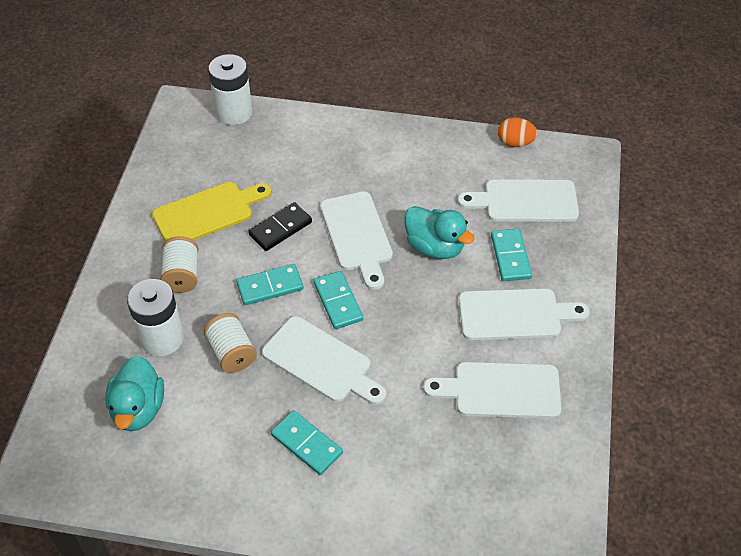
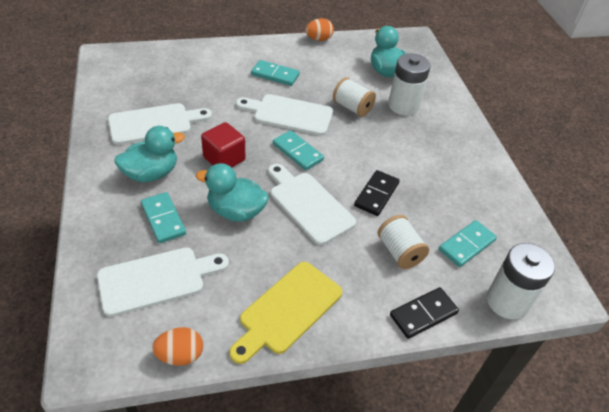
camera: 155 degrees right, 5 degrees down
yellow cutting board [152,182,271,241] -> yellow cutting board moved to [229,262,342,364]
white spool [160,236,198,293] -> white spool moved to [378,215,429,269]
turquoise domino [236,264,303,305] -> turquoise domino moved to [439,220,497,267]
white cutting board [459,288,590,340] -> turquoise duck [114,126,185,182]
none -> red cube [201,122,245,167]
none -> orange egg [306,18,334,41]
none -> black domino [390,287,459,339]

